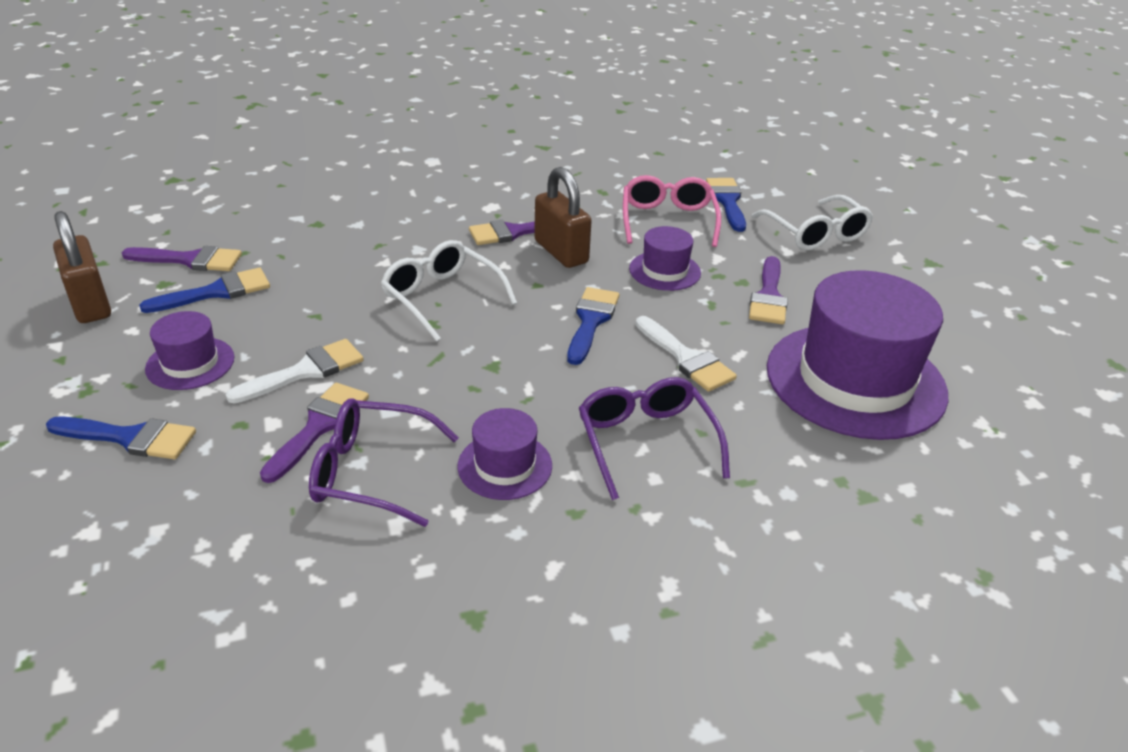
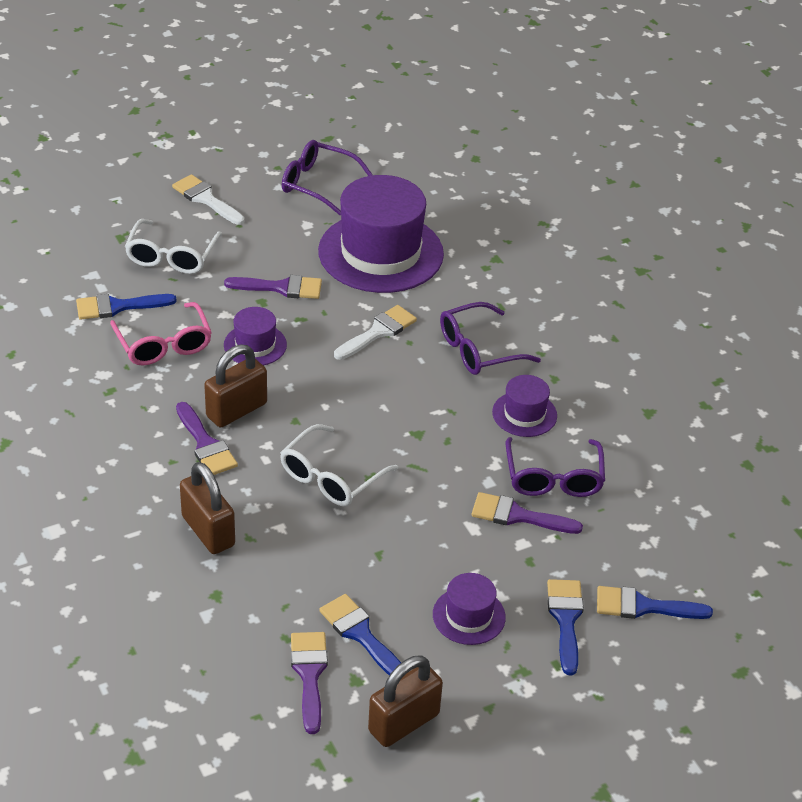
camera: 100 degrees left, 5 degrees up
white brush [226,339,364,403] -> white brush moved to [172,174,245,225]
blue brush [567,287,619,365] -> blue brush moved to [597,586,713,619]
pink glasses [623,175,721,247] -> pink glasses turned 105 degrees counterclockwise [110,302,212,366]
white glasses [752,195,873,250] -> white glasses turned 135 degrees clockwise [125,219,222,274]
none -> brown padlock [180,462,235,554]
none -> purple glasses [282,140,373,215]

